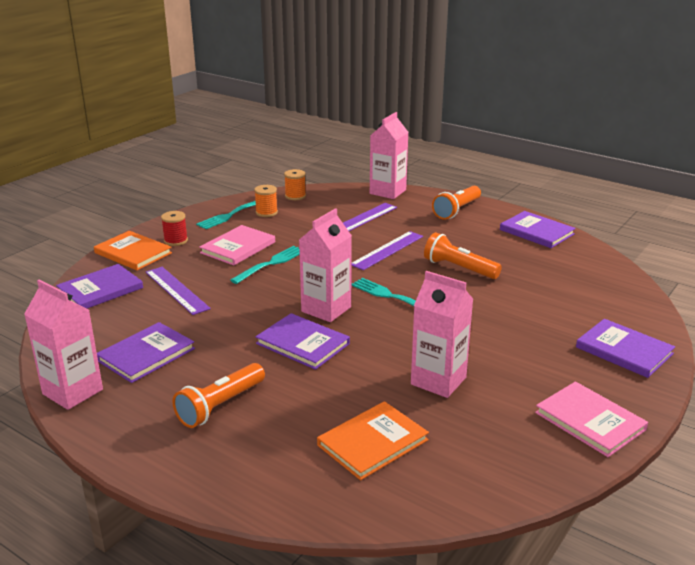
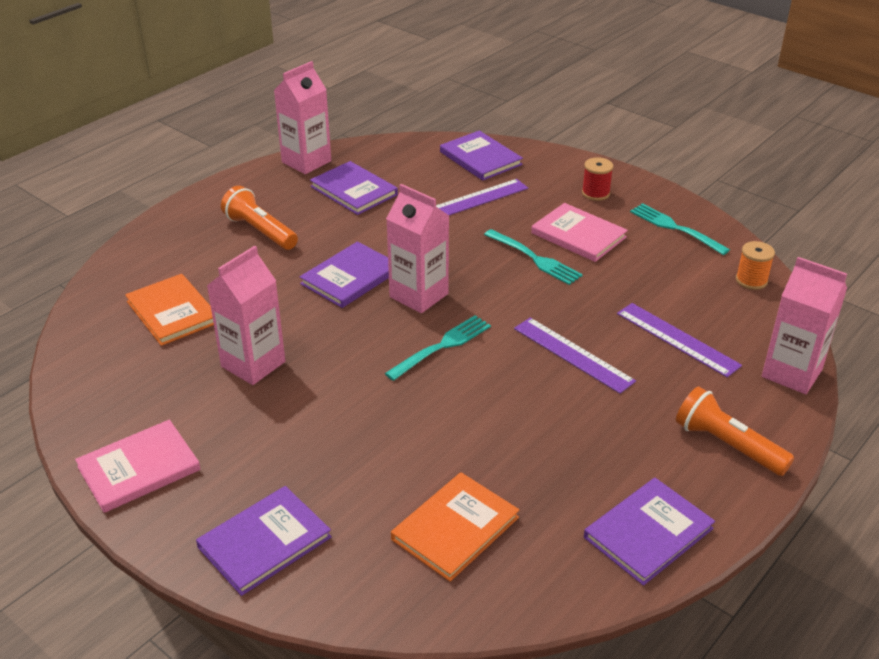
camera: 95 degrees right, 10 degrees up
orange book [94,231,172,270] -> orange book moved to [391,472,519,582]
orange spool [254,185,278,217] -> none
orange flashlight [424,232,502,279] -> none

